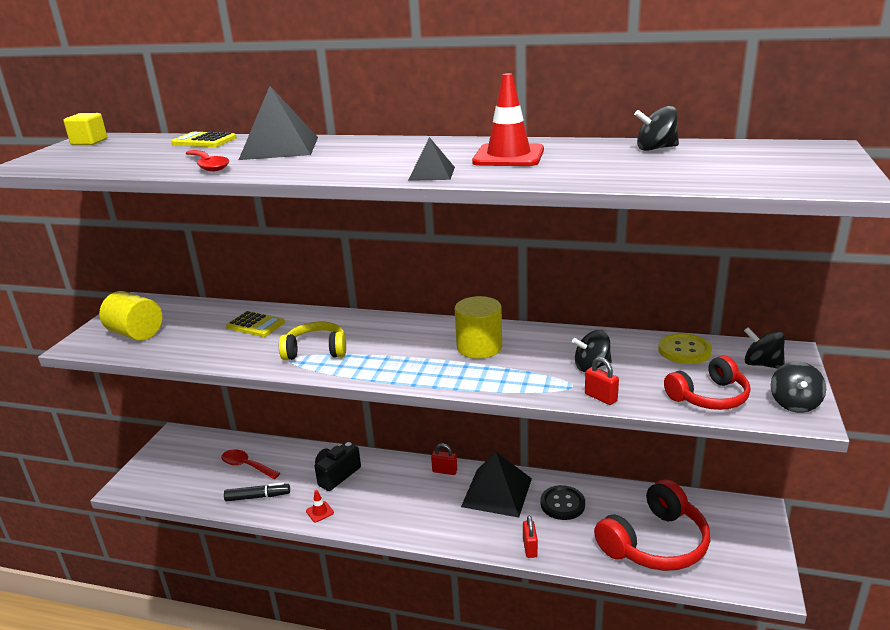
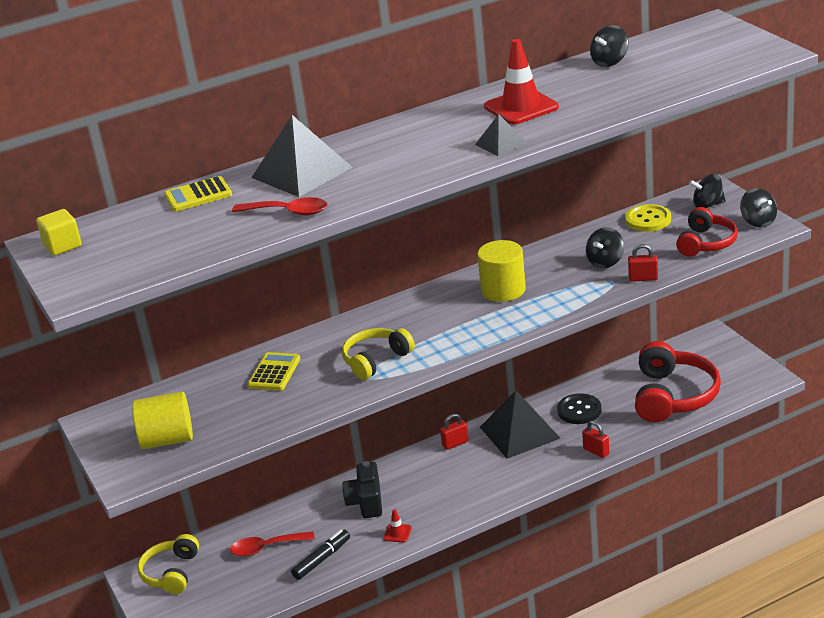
camera: 40 degrees left, 5 degrees up
yellow calculator [226,311,285,337] -> yellow calculator turned 60 degrees counterclockwise [248,352,300,391]
none -> yellow headphones [137,534,199,594]

